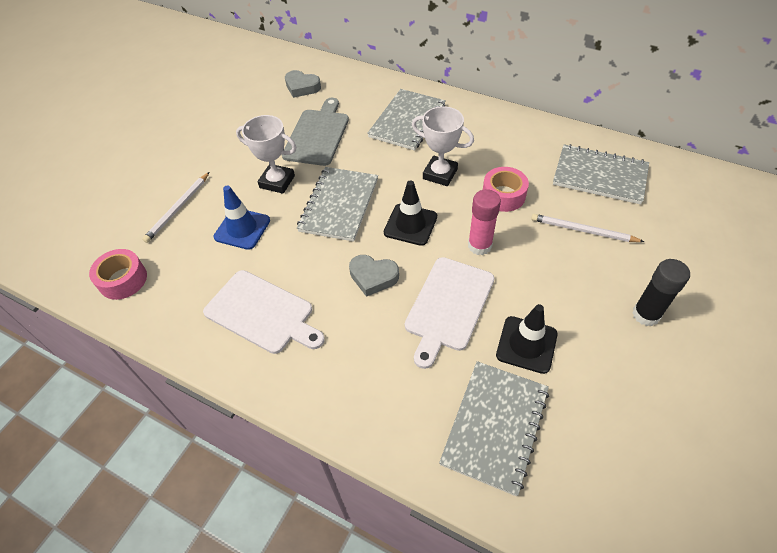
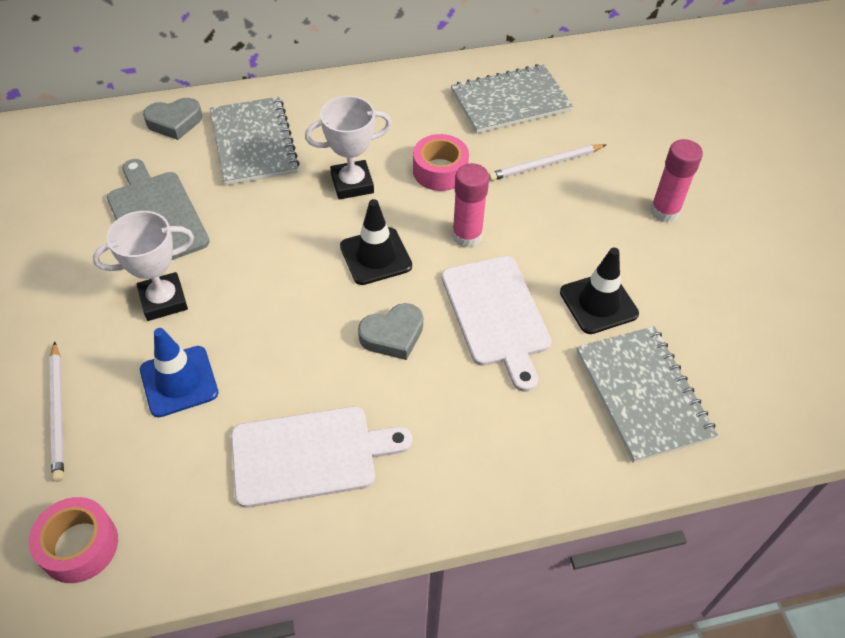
camera: 45 degrees left, 0 degrees up
grey heart [285,70,321,98] -> grey heart moved to [143,98,202,140]
grey notebook [297,167,378,242] -> none
black glue stick [632,259,690,326] -> pink glue stick [650,139,703,223]

